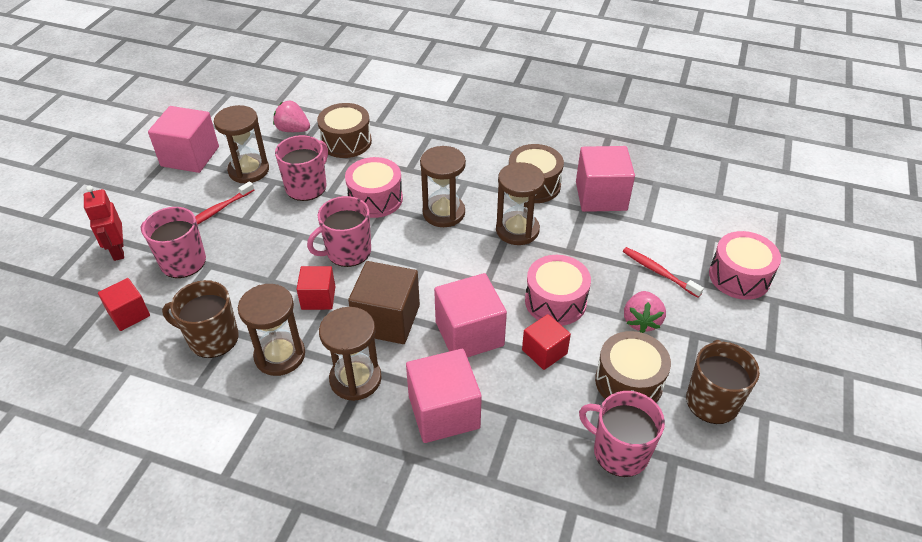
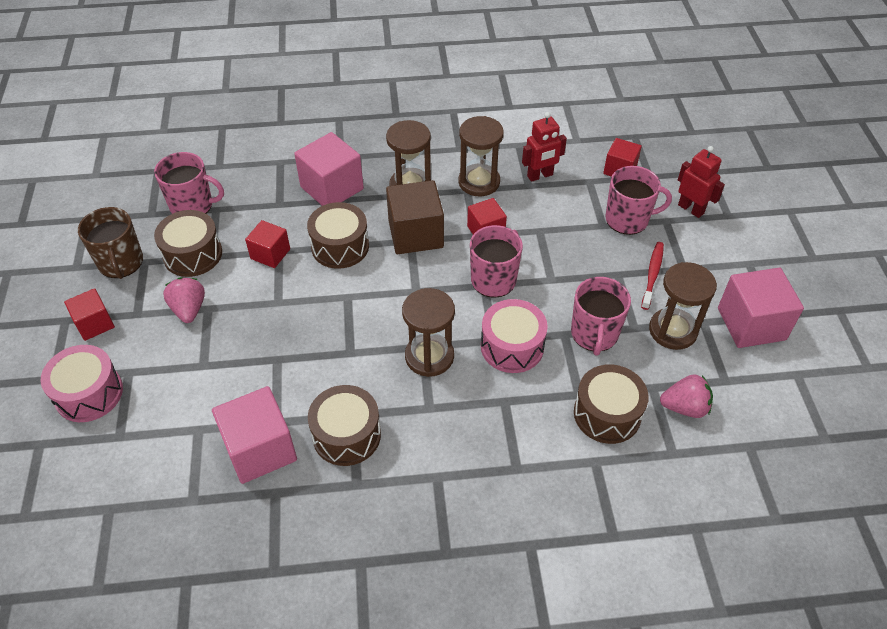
camera: 155 degrees right, 5 degrees up
brown mug [162,280,239,358] -> red robot [522,112,567,182]
pink cube [434,273,507,357] -> brown drum [307,202,369,269]
brown hourglass [496,162,545,245] -> none
pink drum [525,255,591,325] -> none
red toothbrush [623,247,704,298] -> none
none -> red cube [64,288,115,341]

